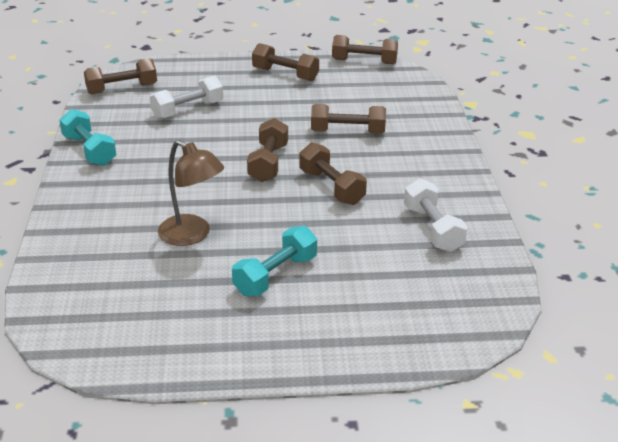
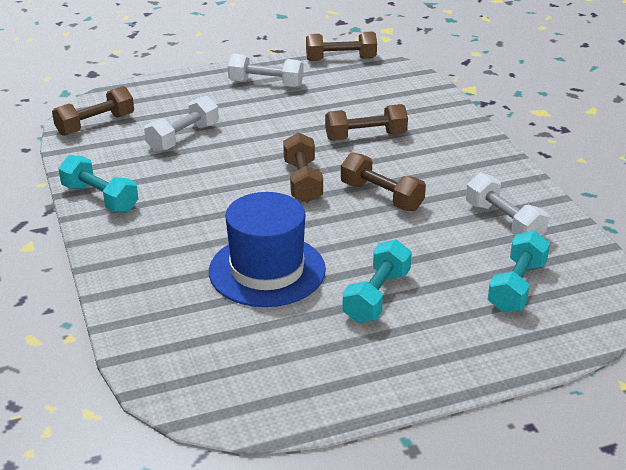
camera: 15 degrees left, 0 degrees up
brown lamp [158,140,224,246] -> blue hat [209,192,326,307]
brown dumbbell [252,43,319,81] -> white dumbbell [228,54,303,88]
none -> turquoise dumbbell [488,231,550,313]

